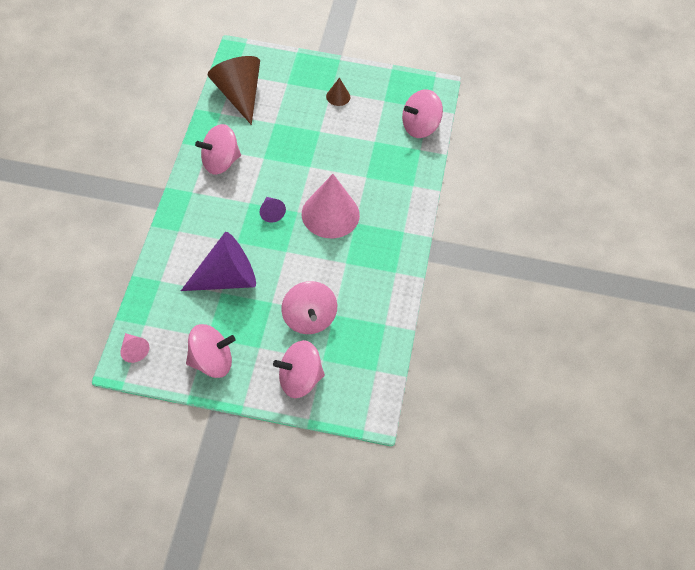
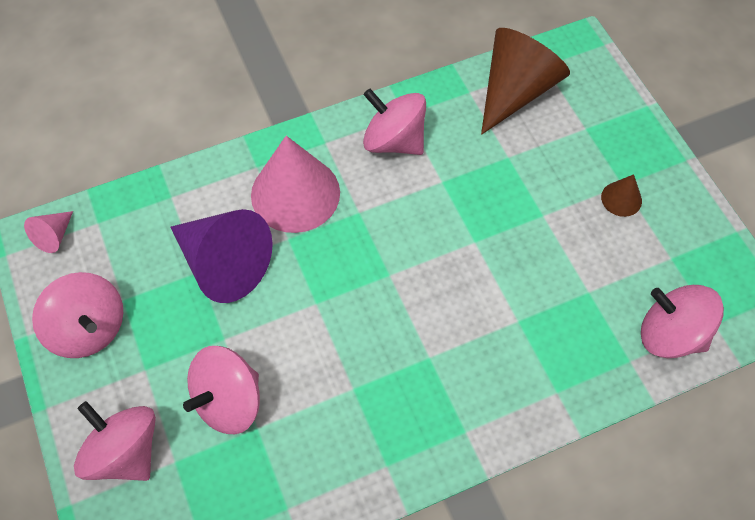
camera: 60 degrees right, 5 degrees up
purple cone [260,197,286,223] -> none
pink cone [302,174,360,238] -> pink cone moved to [251,136,340,233]

